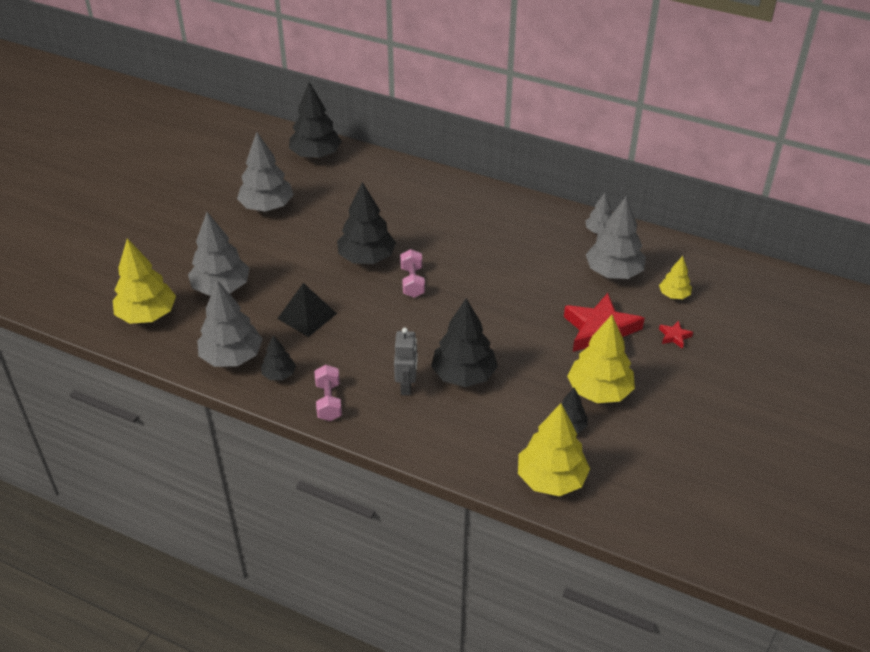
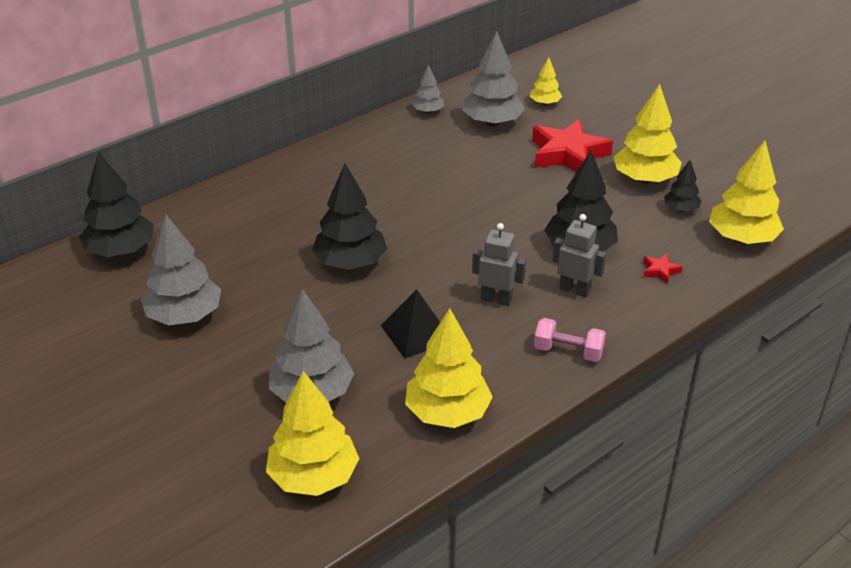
camera: 65 degrees left, 5 degrees down
grey tree [197,280,263,367] -> yellow tree [405,308,493,428]
black tree [261,335,296,380] -> none
pink dumbbell [400,249,425,298] -> none
red star [659,320,693,349] -> red star moved to [643,254,682,284]
none -> grey robot [472,223,526,306]

